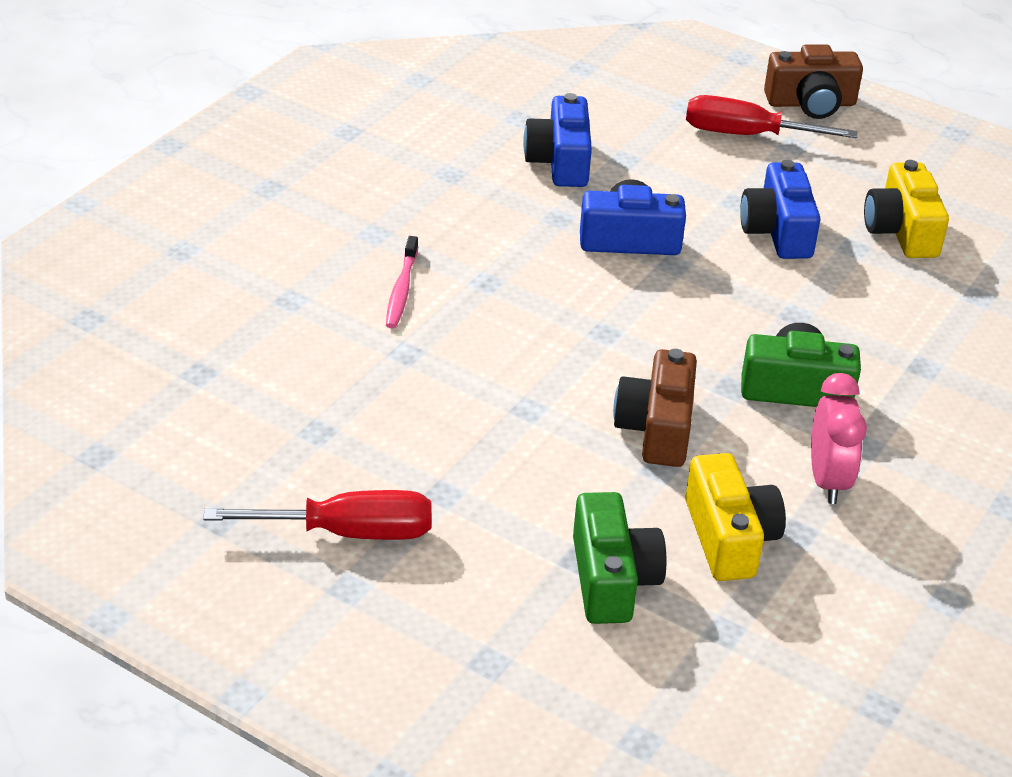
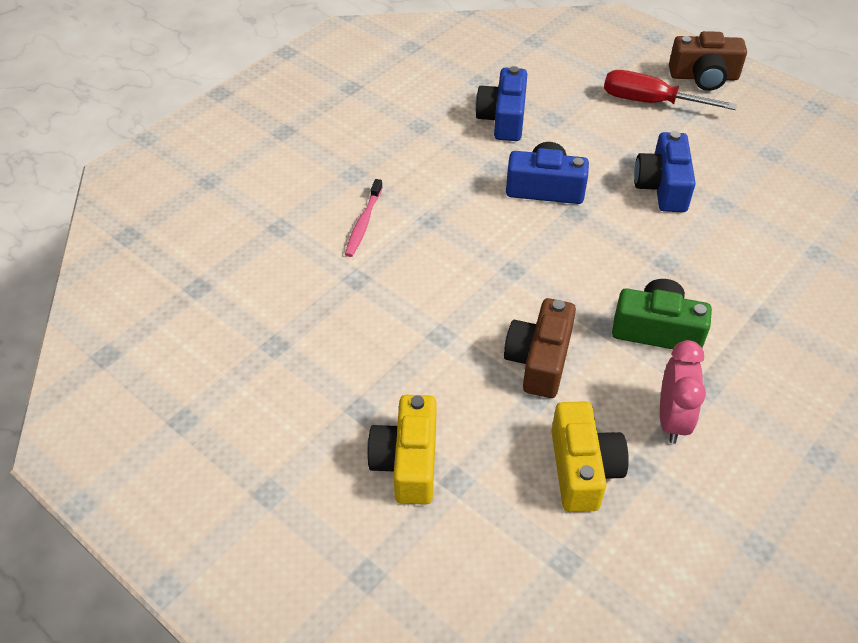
camera: 10 degrees right, 10 degrees up
red screwdriver [203,490,432,540] -> none
green camera [573,492,666,624] -> none
yellow camera [864,160,949,258] -> yellow camera moved to [367,395,437,505]

